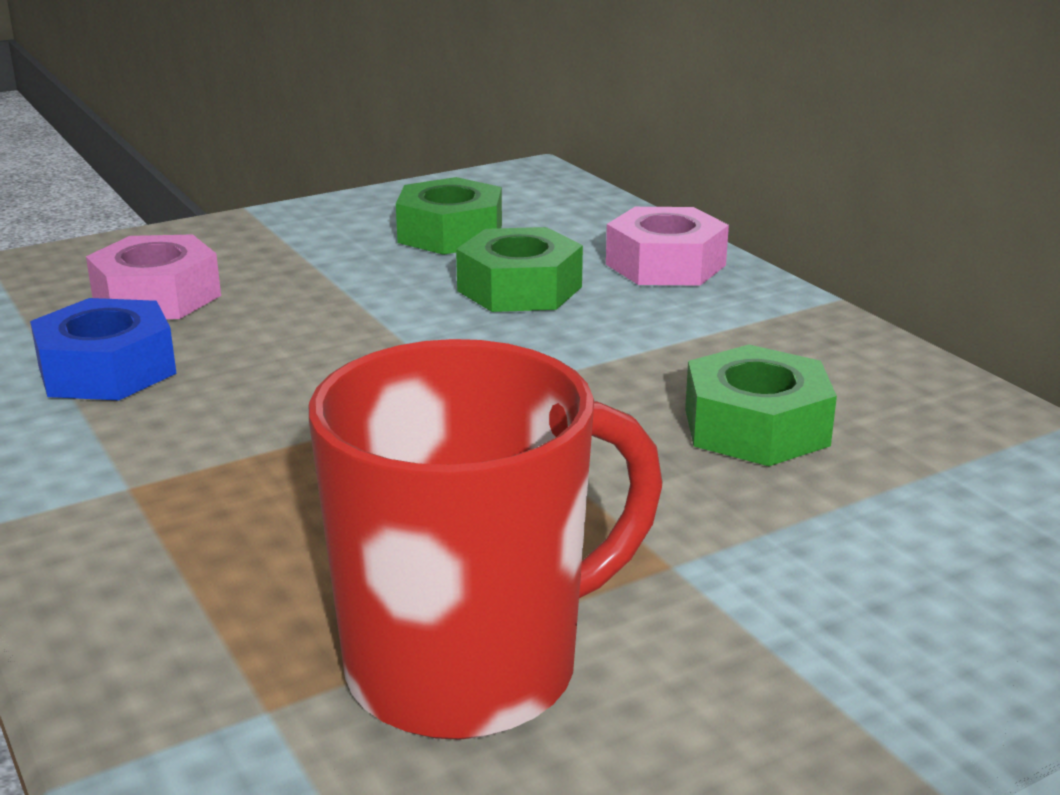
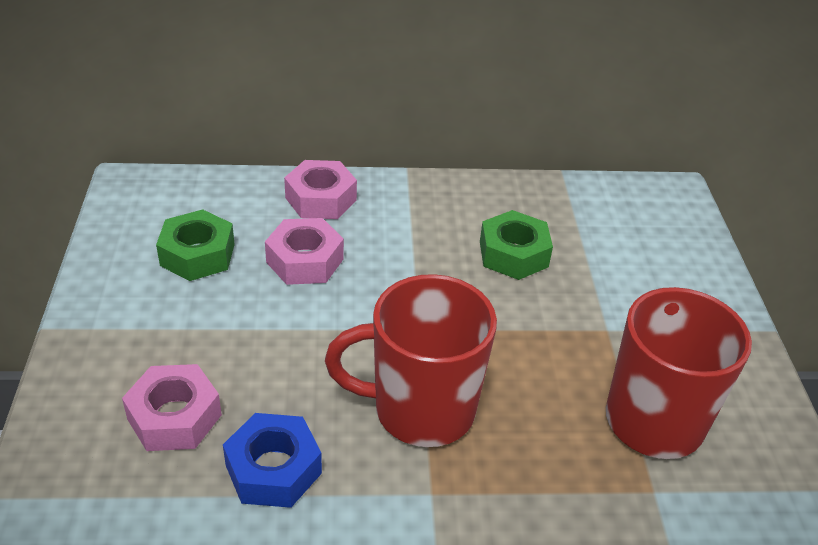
camera: 65 degrees left, 15 degrees up
green nut [456,227,583,312] -> pink nut [265,218,344,285]
none -> red mug [325,274,497,447]

